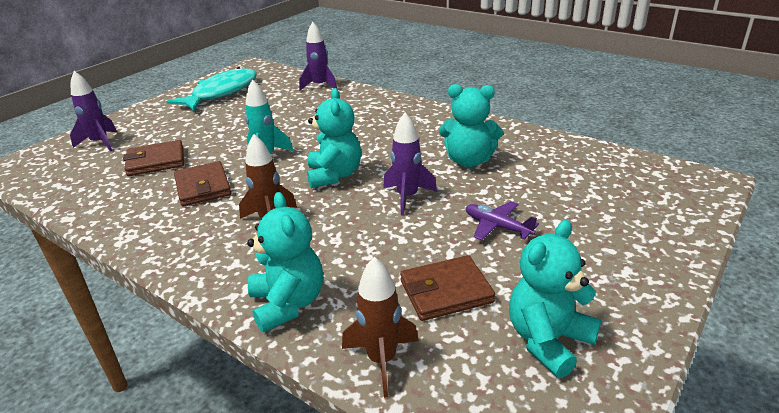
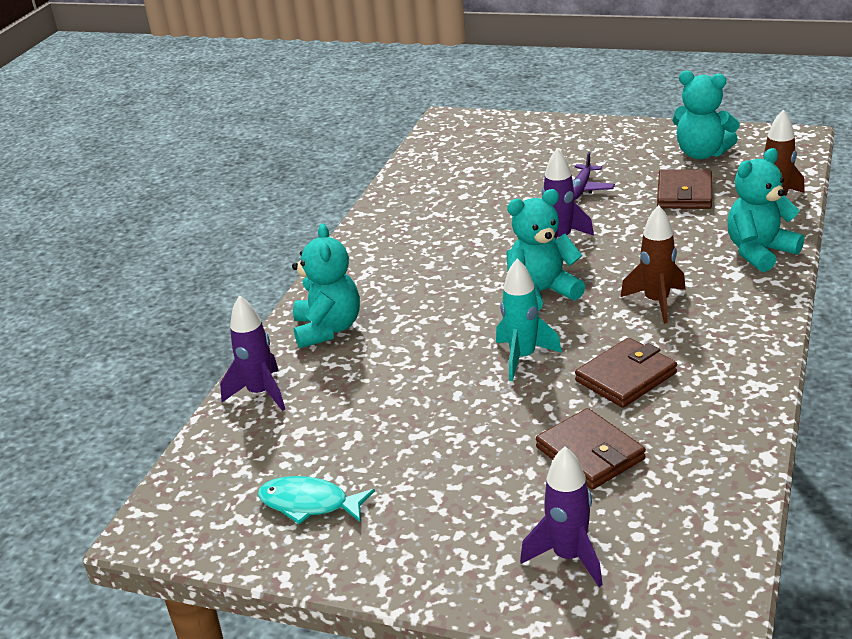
camera: 105 degrees left, 0 degrees up
turquoise fish [167,67,257,111] -> turquoise fish [258,476,375,524], size x0.59
brown wallet [400,255,495,321] -> brown wallet turned 45 degrees clockwise [657,170,712,209]
turquoise teddy bear [439,84,503,167] -> turquoise teddy bear moved to [292,224,360,348]

